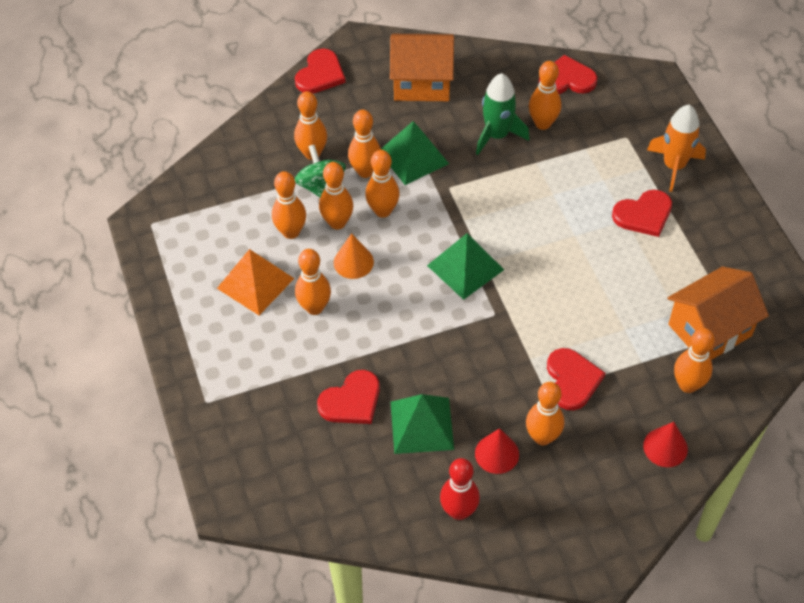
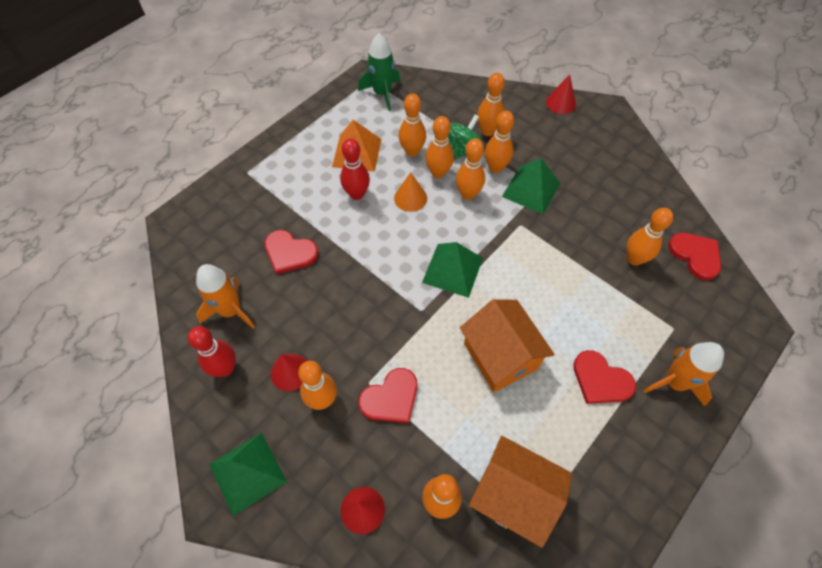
camera: 60 degrees right, 5 degrees up
red heart [295,48,346,93] -> red cone [546,74,576,114]
orange bowling pin [295,249,331,315] -> red bowling pin [340,138,370,200]
orange house [390,34,454,101] -> orange house moved to [460,299,555,392]
green pyramid [391,394,454,454] -> green pyramid moved to [209,433,287,516]
green rocket [476,73,529,155] -> green rocket moved to [358,33,400,111]
none -> orange rocket [196,264,255,329]

